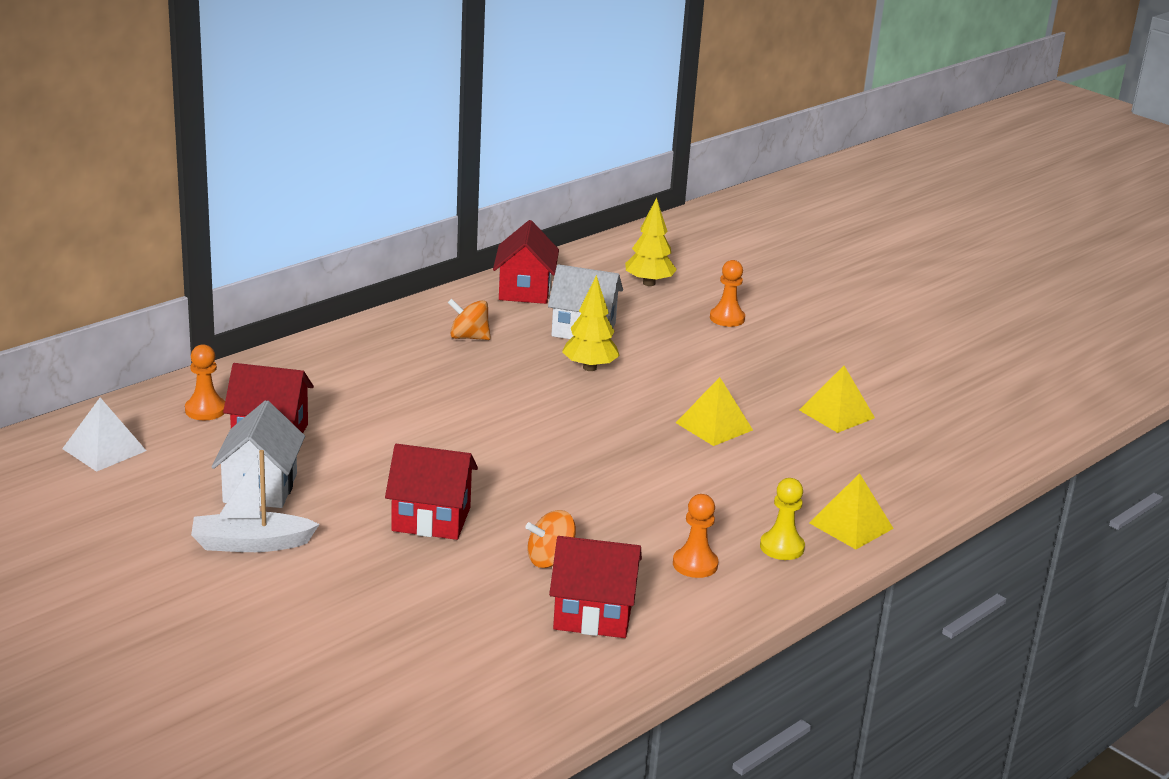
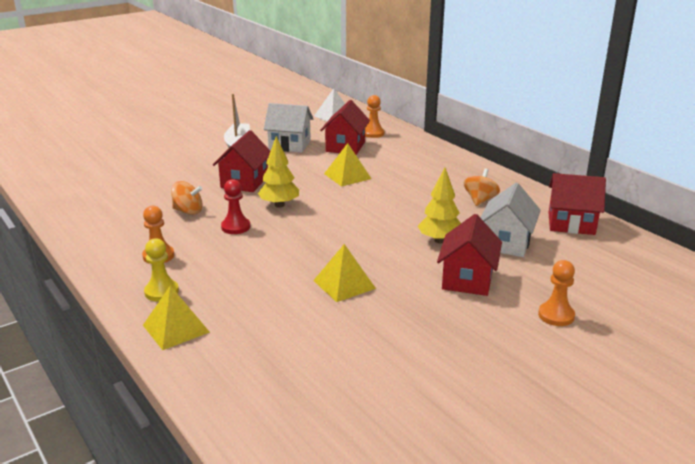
camera: 100 degrees right, 0 degrees up
orange spinning top [526,510,576,568] -> orange spinning top turned 120 degrees clockwise [171,181,202,215]
red house [549,536,642,638] -> red house moved to [437,214,502,296]
yellow tree [625,198,677,286] -> yellow tree moved to [258,136,299,208]
yellow pyramid [799,366,875,433] -> yellow pyramid moved to [324,143,372,187]
none -> red pawn [221,179,250,234]

